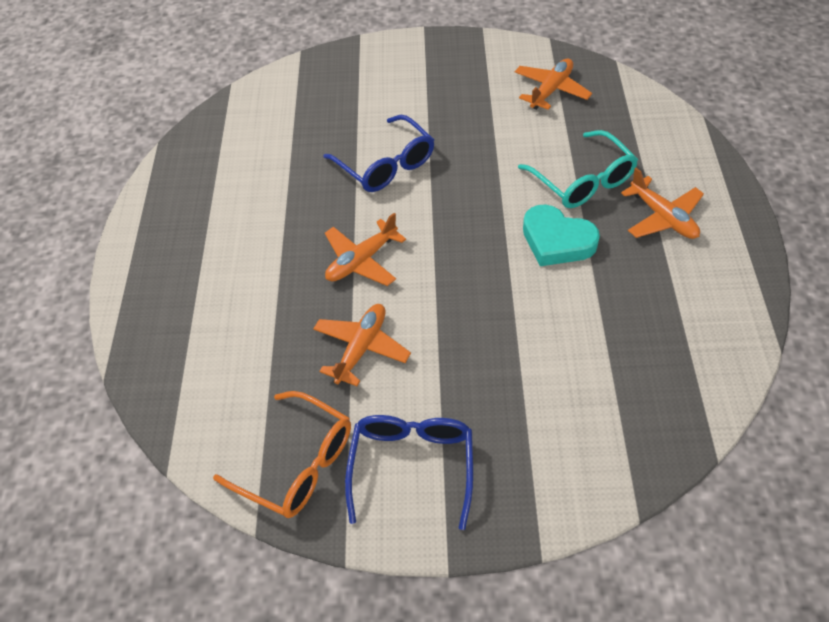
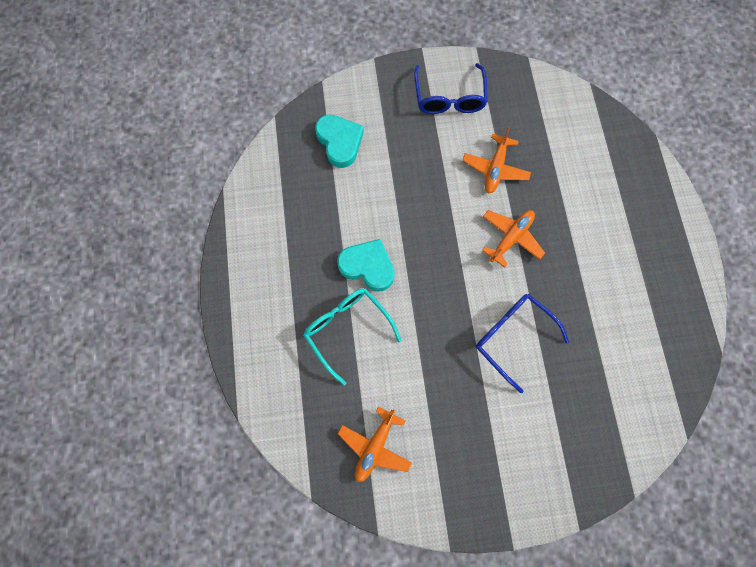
camera: 170 degrees right, 20 degrees up
orange glasses [213,391,351,518] -> none
orange plane [621,168,704,239] -> none
none -> turquoise heart [315,115,364,168]

